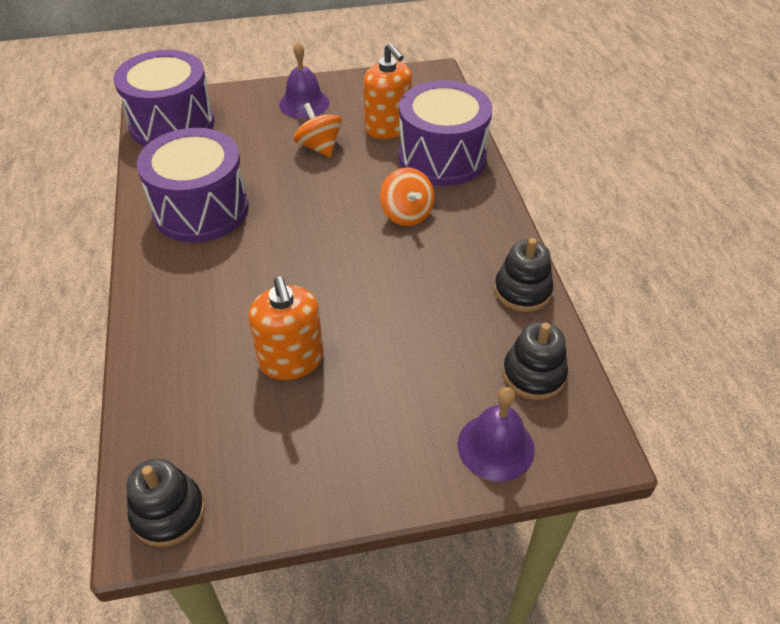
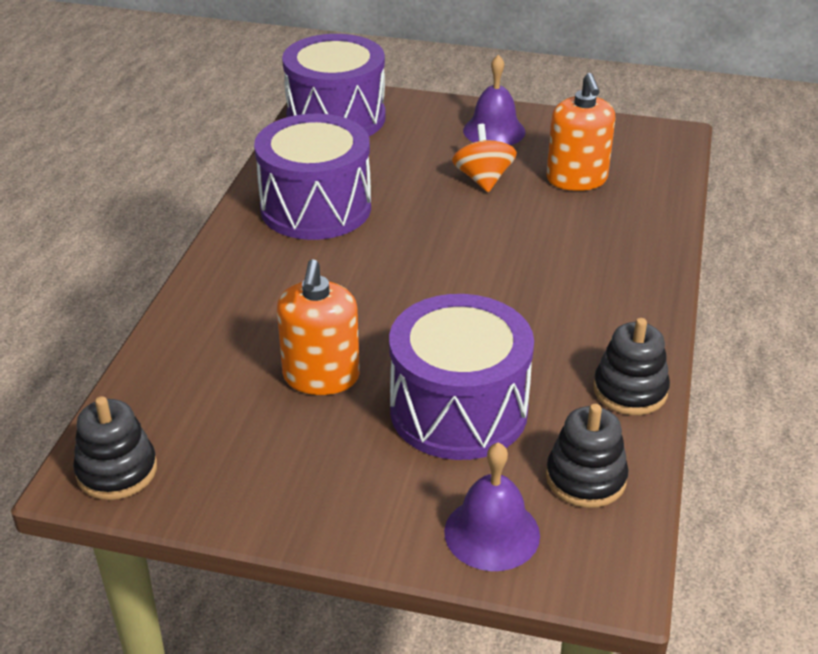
camera: 25 degrees right, 10 degrees down
orange spinning top [380,167,434,226] -> none
purple drum [399,80,492,186] -> purple drum moved to [389,294,534,460]

